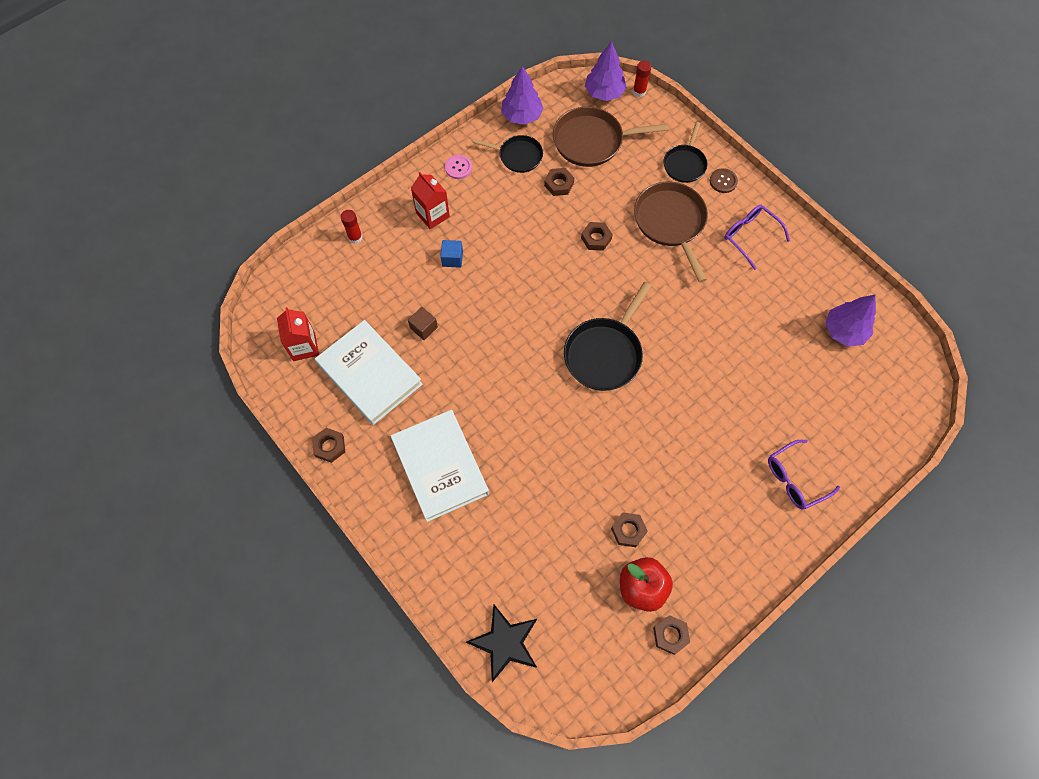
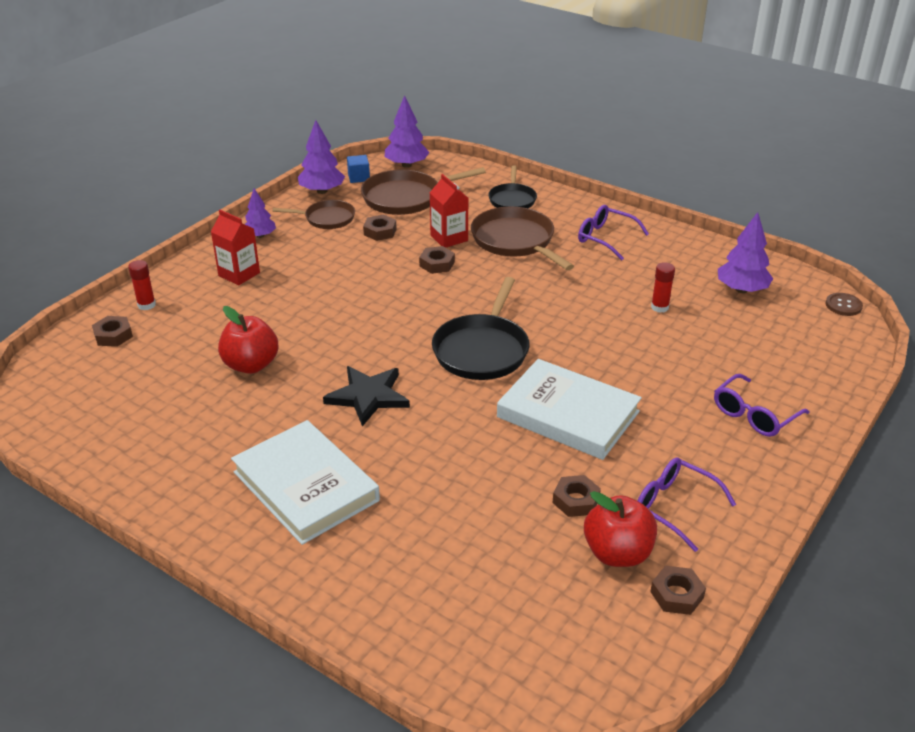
camera: 15 degrees left, 30 degrees down
red carton [277,307,319,361] -> red carton moved to [430,174,468,248]
brown nut [312,428,345,463] -> brown nut moved to [92,316,133,347]
white book [315,320,423,425] -> white book moved to [497,359,642,460]
brown cube [408,307,438,340] -> red apple [218,306,279,374]
blue cube [440,240,463,268] -> blue cube moved to [347,155,370,183]
pink button [445,155,472,179] -> purple tree [245,188,276,238]
black star [466,605,537,682] -> black star moved to [323,366,410,427]
black pan [473,135,543,173] -> brown pan [273,200,355,229]
red glue stick [633,61,651,97] -> red glue stick moved to [651,262,675,313]
brown button [710,168,738,193] -> brown button moved to [826,293,863,316]
none -> purple glasses [637,457,736,552]

